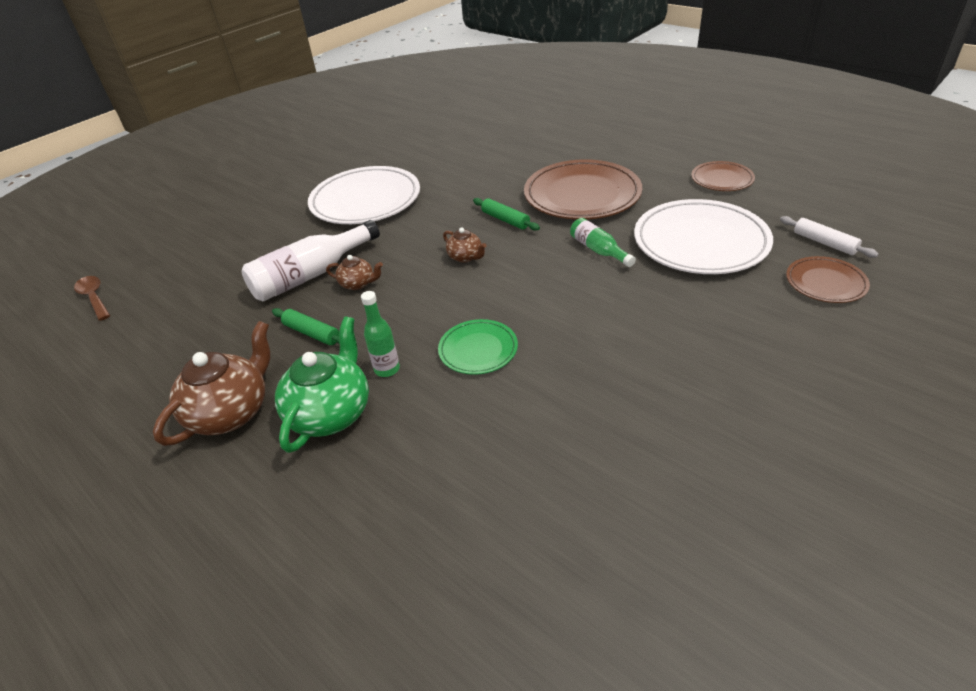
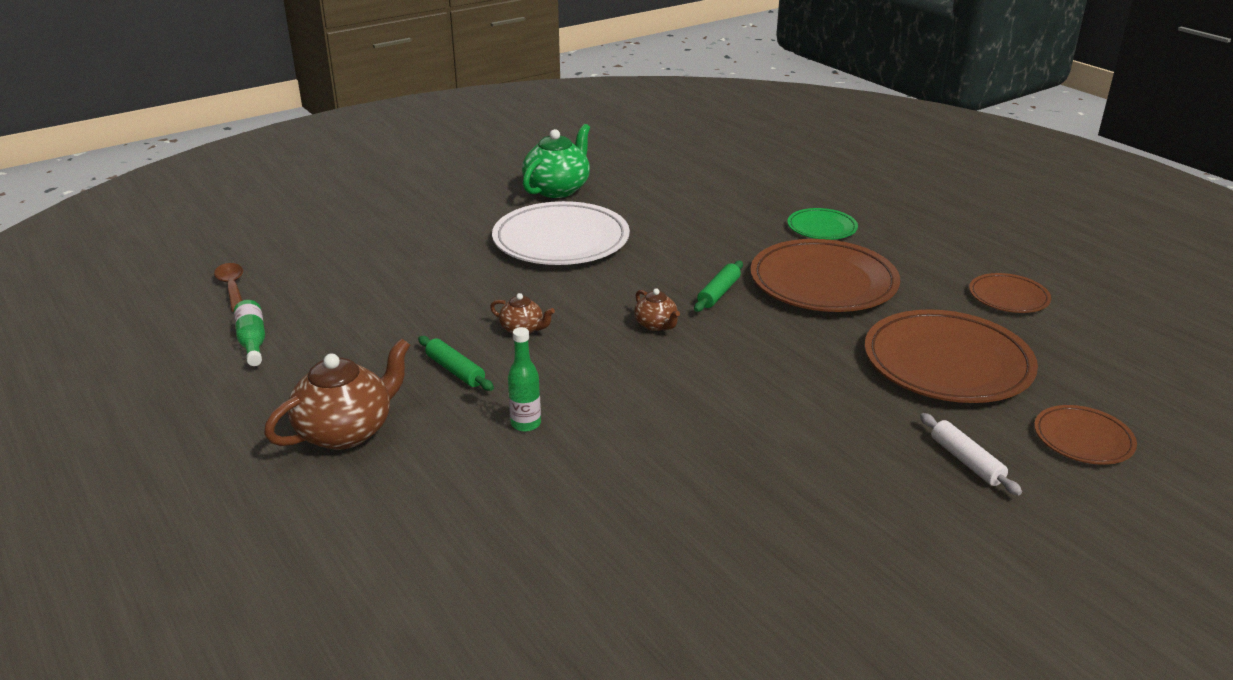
camera: 10 degrees right, 10 degrees down
white bottle [242,220,380,302] -> none
green teapot [275,317,369,453] -> green teapot moved to [522,124,590,198]
green plate [438,319,518,375] -> green plate moved to [787,208,858,240]
green rolling pin [473,198,540,231] -> green rolling pin turned 60 degrees clockwise [694,261,743,312]
green bottle [570,218,636,267] -> green bottle moved to [234,300,265,366]
white plate [634,199,773,274] -> brown plate [864,309,1038,403]
white rolling pin [780,216,879,258] -> white rolling pin moved to [920,413,1022,495]

